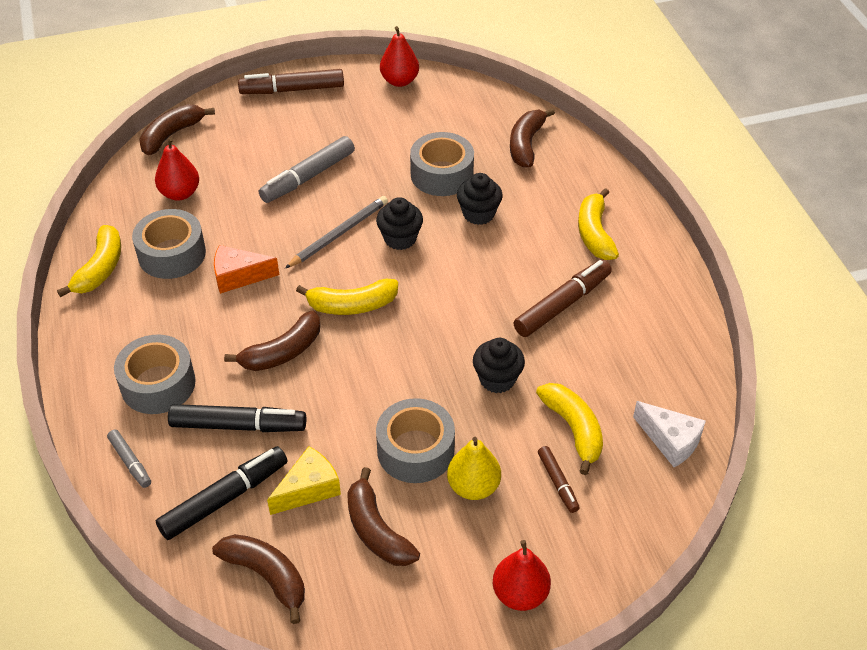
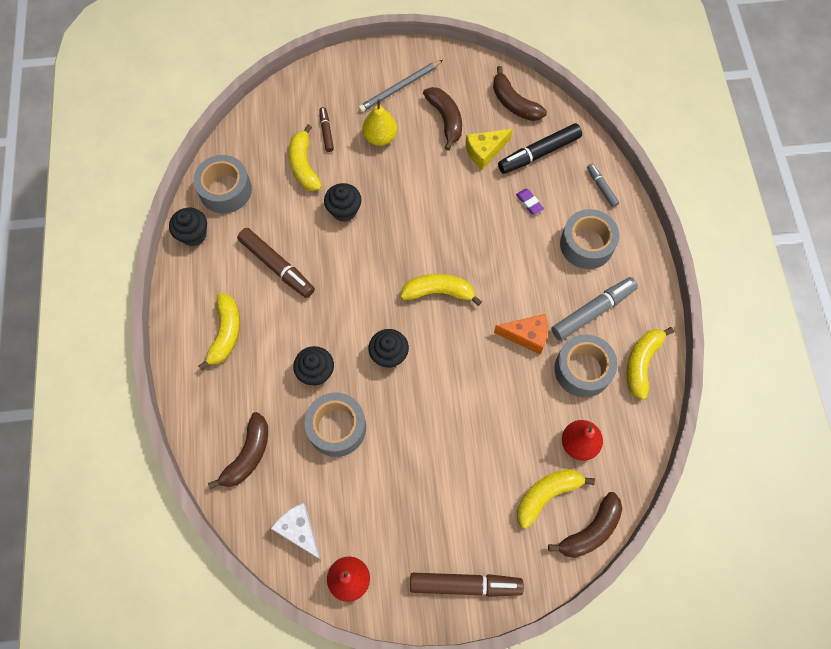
camera: 170 degrees left, 20 degrees up
black marker [168,404,306,432] -> purple eraser [516,189,544,215]
brown banana [224,311,320,371] -> none
grey marker [259,136,355,203] -> grey marker moved to [551,277,638,341]
grey pencil [285,196,388,268] -> grey pencil moved to [358,60,443,112]
grey tape [376,398,455,483] -> grey tape moved to [193,155,252,214]
red pear [493,540,551,611] -> none
brown marker [514,259,612,337] -> brown marker turned 105 degrees counterclockwise [237,228,315,298]
white cheese [633,401,706,467] -> white cheese moved to [271,503,321,560]
none -> black cupcake [169,208,207,246]
none -> yellow banana [517,469,595,529]

